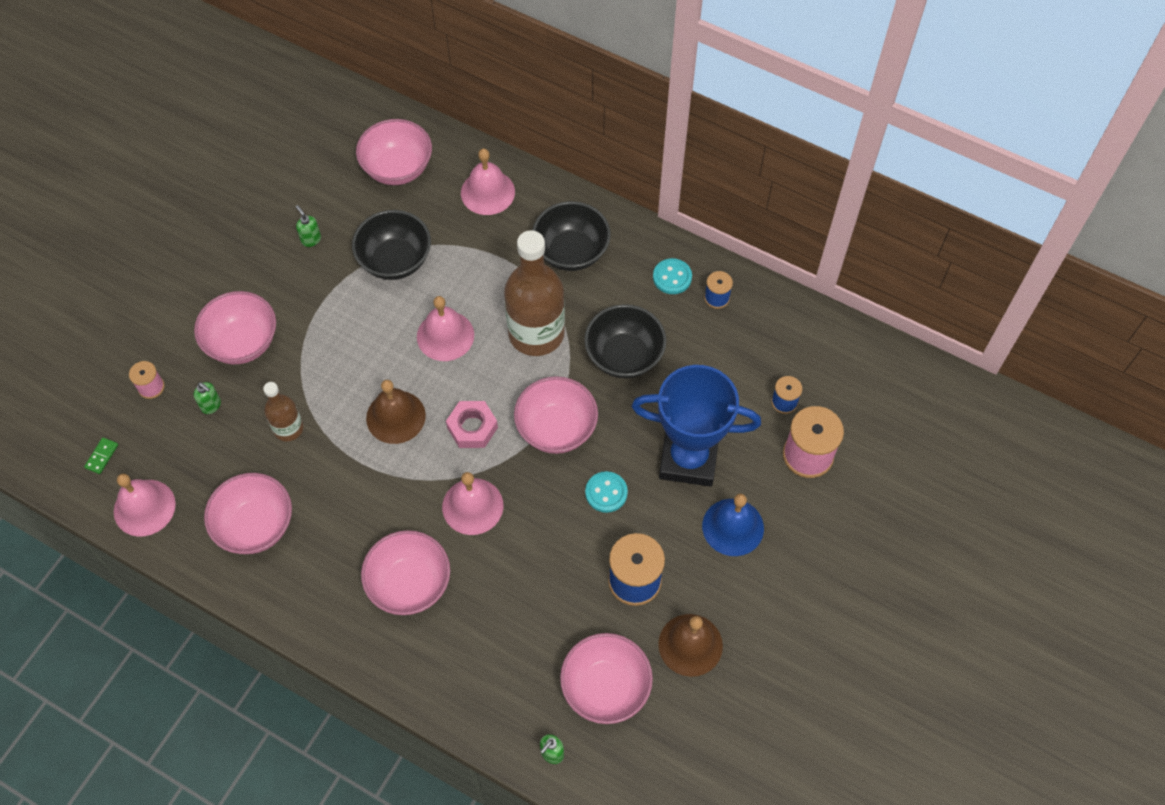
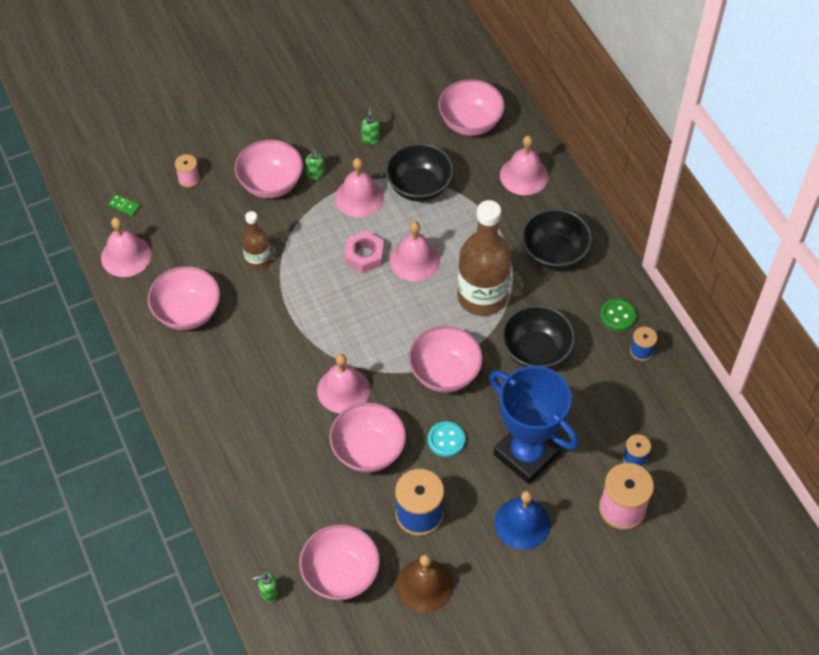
camera: 35 degrees right, 5 degrees down
green domino [84,437,118,474] -> green domino turned 60 degrees clockwise [108,194,140,216]
green soap dispenser [194,382,221,414] -> green soap dispenser moved to [306,149,325,180]
pink bowl [361,530,450,615] -> pink bowl moved to [329,402,406,473]
brown bell [366,380,426,444] -> none
pink nut [446,401,498,448] -> pink nut moved to [345,231,384,273]
turquoise button [653,258,692,294] -> green button [600,299,636,331]
none -> pink bell [335,158,384,218]

